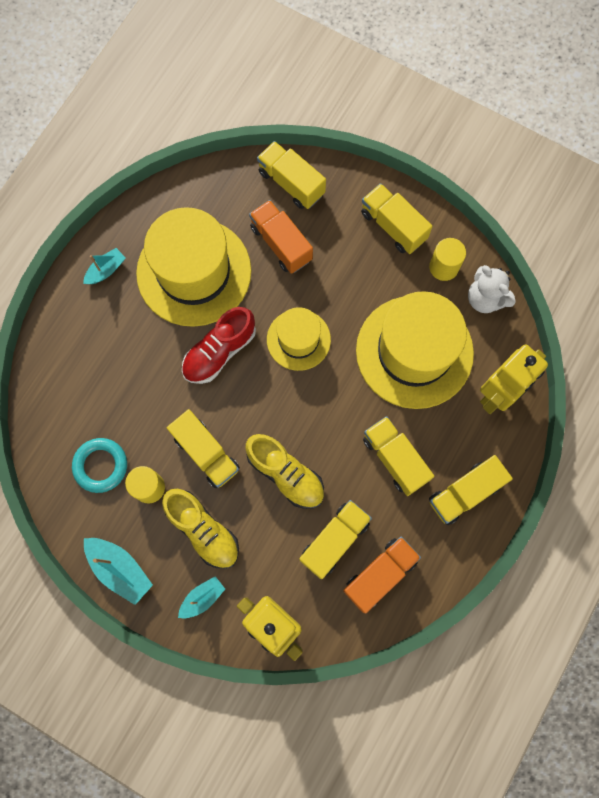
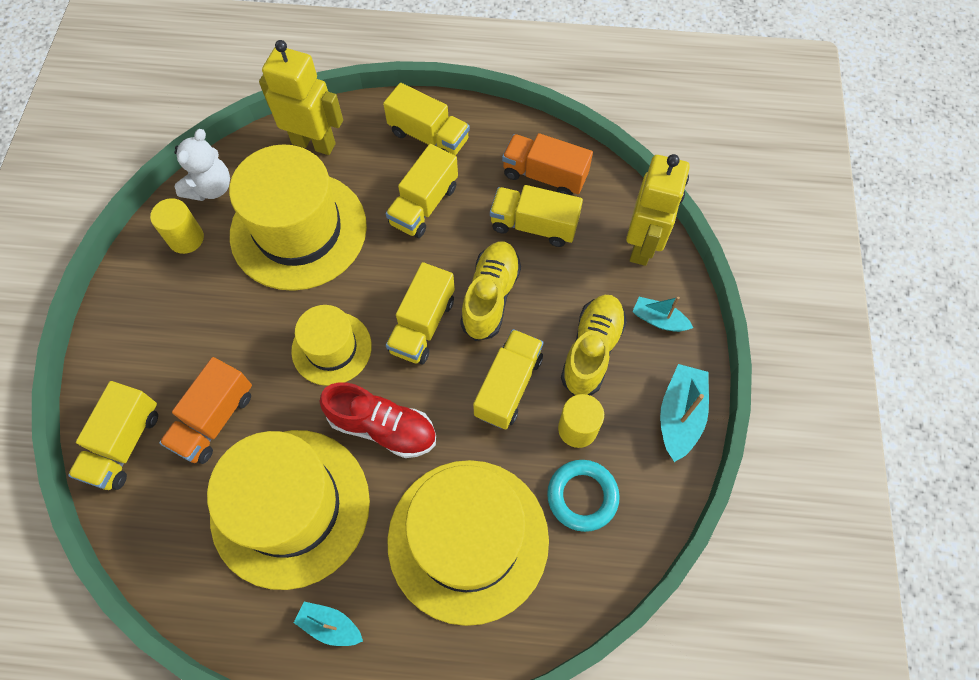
camera: 115 degrees left, 10 degrees down
yellow truck [361,183,433,254] -> yellow truck moved to [386,262,455,364]
none -> yellow hat [387,460,549,626]

